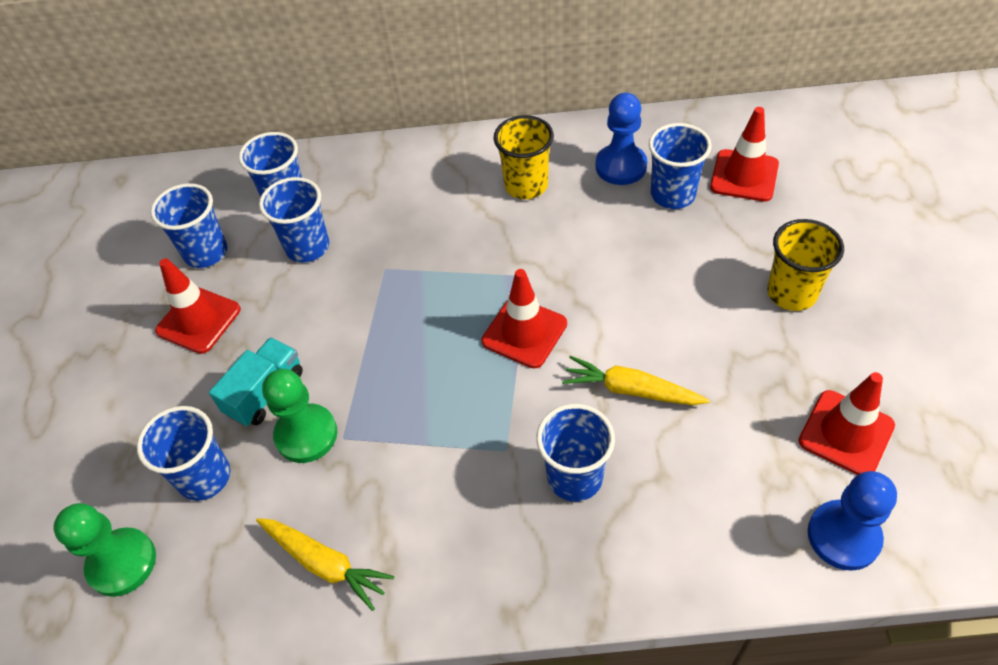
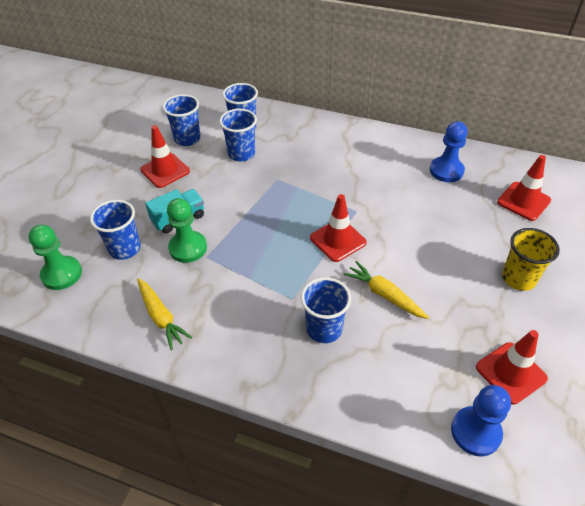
camera: 20 degrees right, 5 degrees down
yellow cup [494,115,554,199] -> none
blue cup [649,123,712,209] -> none

